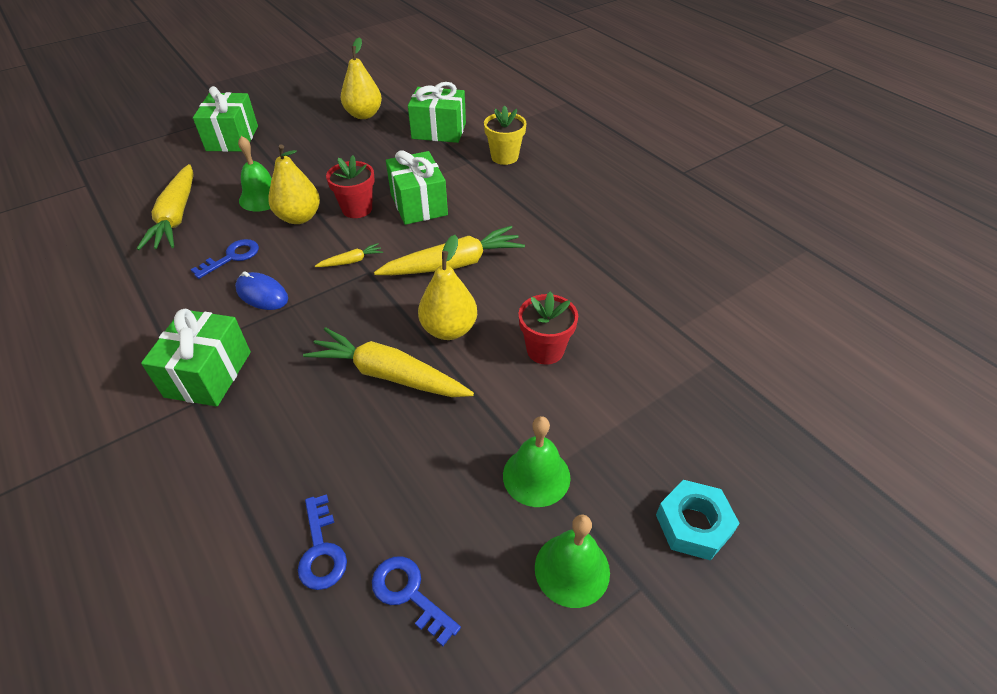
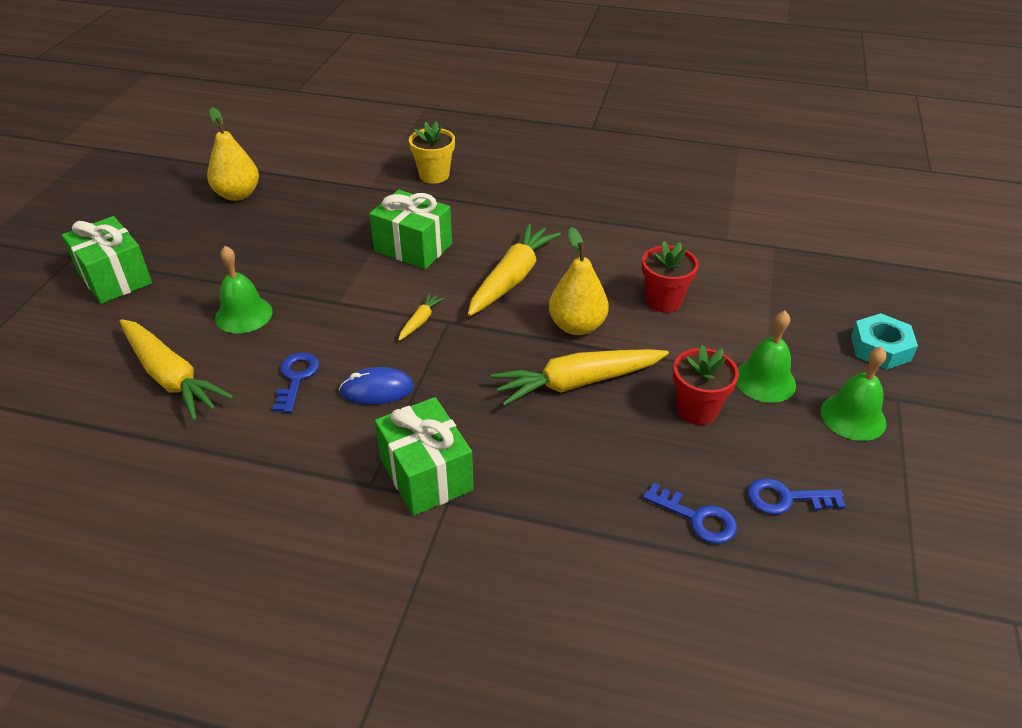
camera: 40 degrees left, 5 degrees down
yellow pear [268,144,320,224] -> none
red flower pot [326,155,375,218] -> red flower pot moved to [673,345,739,425]
green gift [408,82,466,143] -> none

